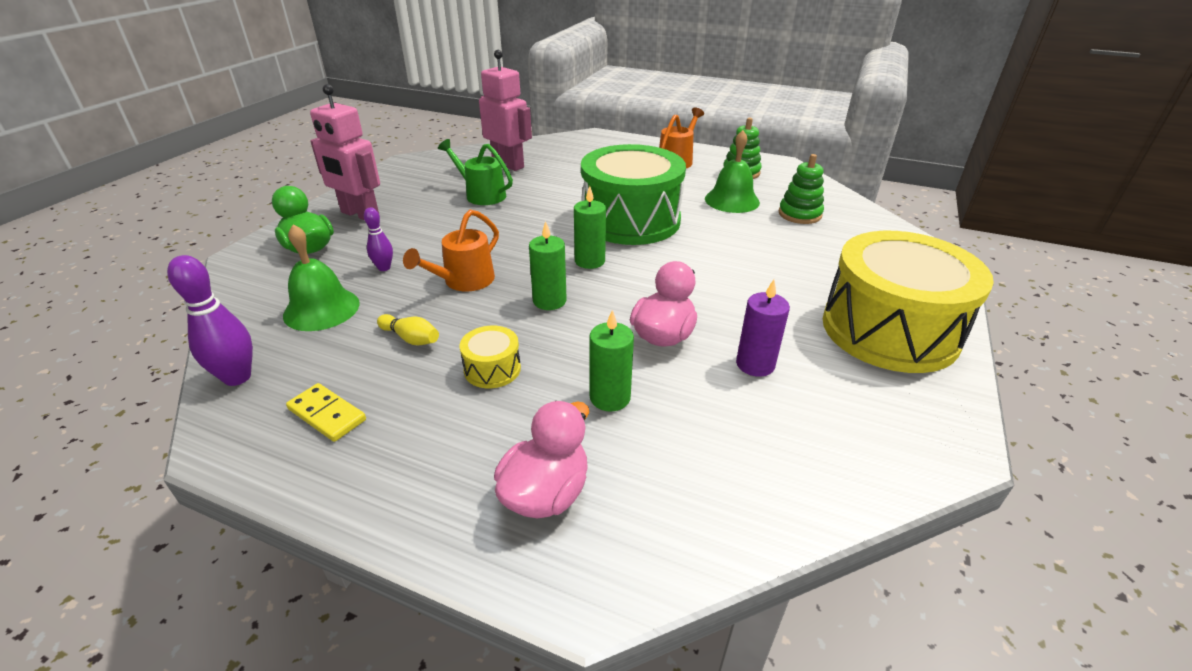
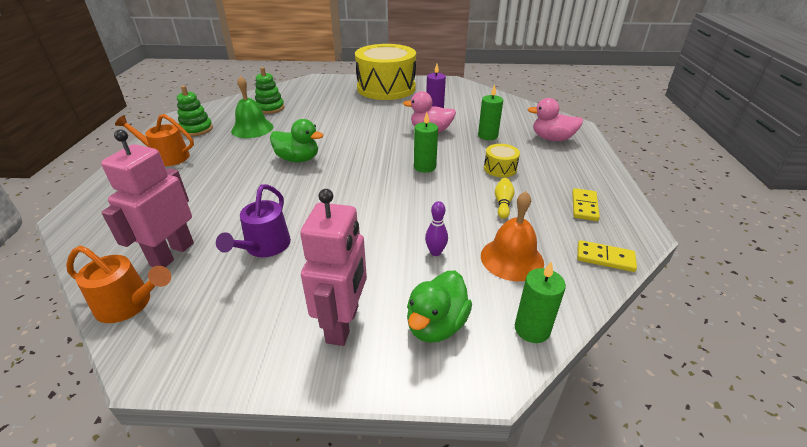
camera: 110 degrees left, 0 degrees up
purple bowling pin [167,255,253,386] -> yellow domino [577,240,637,272]
green bell [283,224,360,331] -> orange bell [481,191,544,281]
orange watering can [403,210,499,292] -> orange watering can moved to [66,246,171,323]
green watering can [438,139,513,205] -> purple watering can [216,184,291,257]
green candle [574,186,606,269] -> green candle moved to [515,261,566,343]
green drum [581,144,686,245] -> green duck [270,119,323,162]

